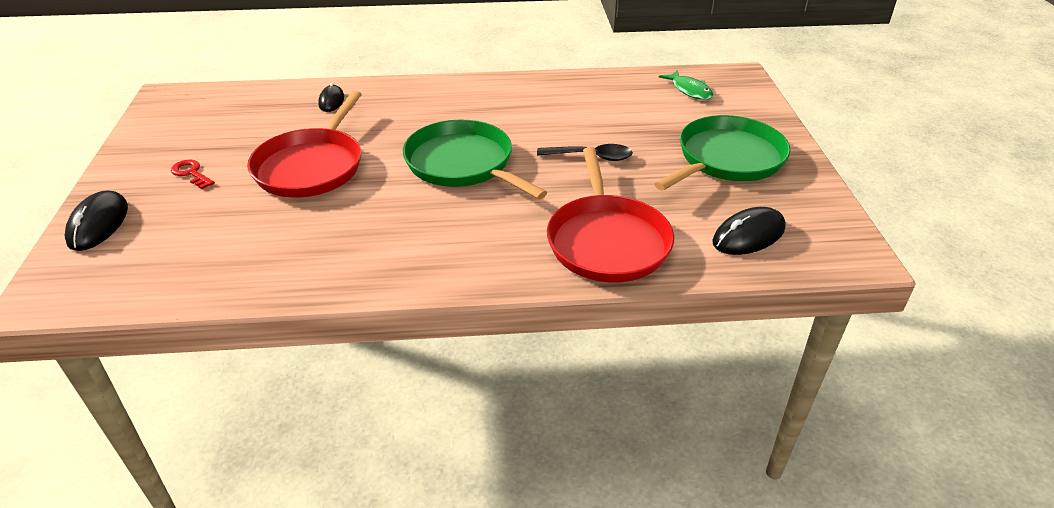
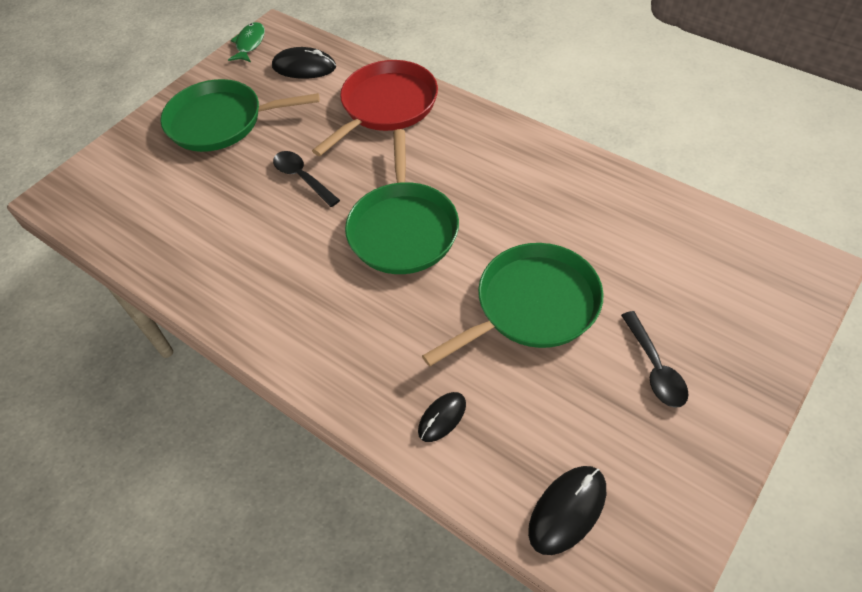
camera: 135 degrees left, 15 degrees up
black mouse [65,191,128,251] -> black mouse moved to [528,466,606,555]
red key [171,160,215,189] -> black spoon [621,311,689,408]
red pan [247,91,362,197] -> green pan [422,243,604,367]
green fish [659,70,713,100] -> green fish moved to [228,22,265,62]

